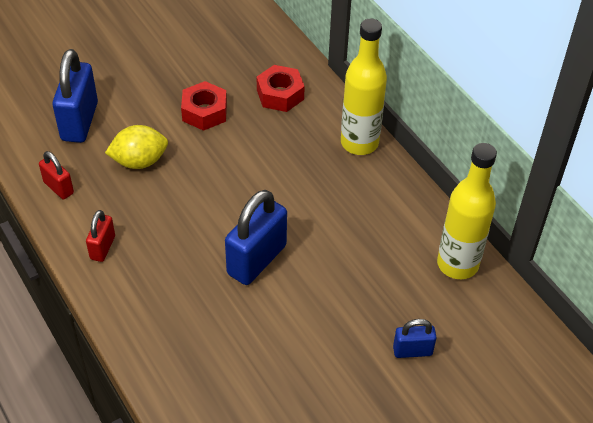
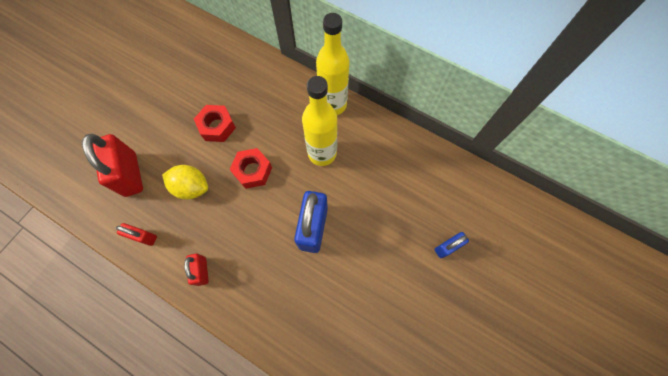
camera: 25 degrees left, 20 degrees up
blue padlock [52,49,98,143] -> red padlock [82,134,143,197]
yellow lemon [105,125,168,169] -> yellow lemon turned 60 degrees clockwise [162,165,208,199]
red nut [257,65,305,112] -> red nut moved to [229,148,272,189]
yellow bottle [437,143,497,279] -> yellow bottle moved to [302,76,337,166]

